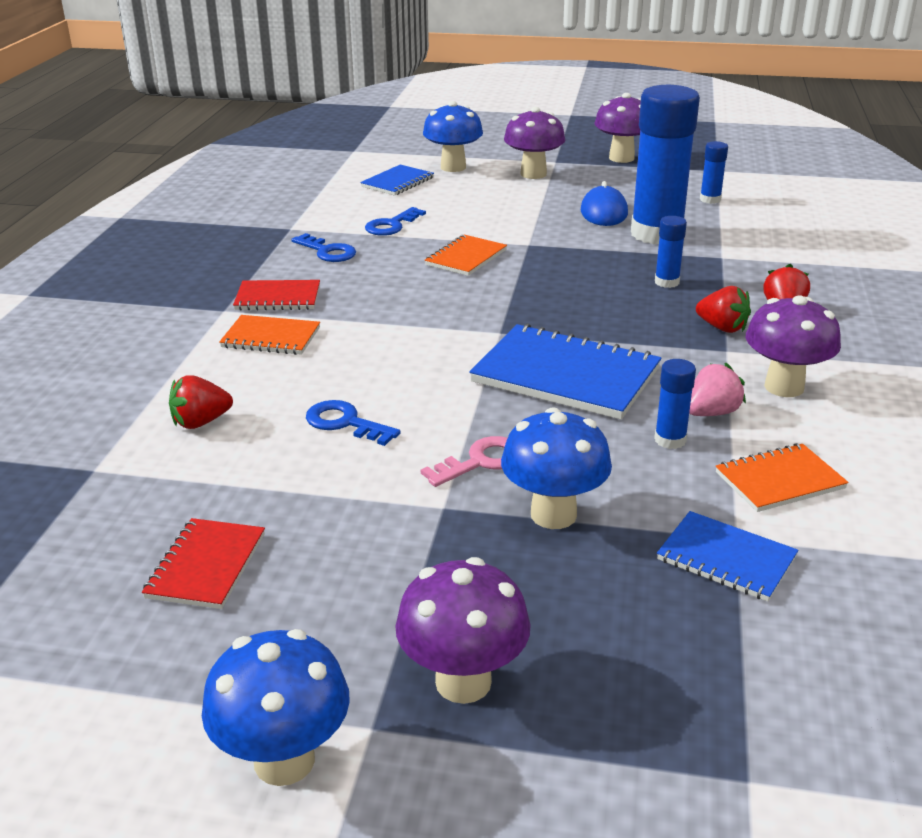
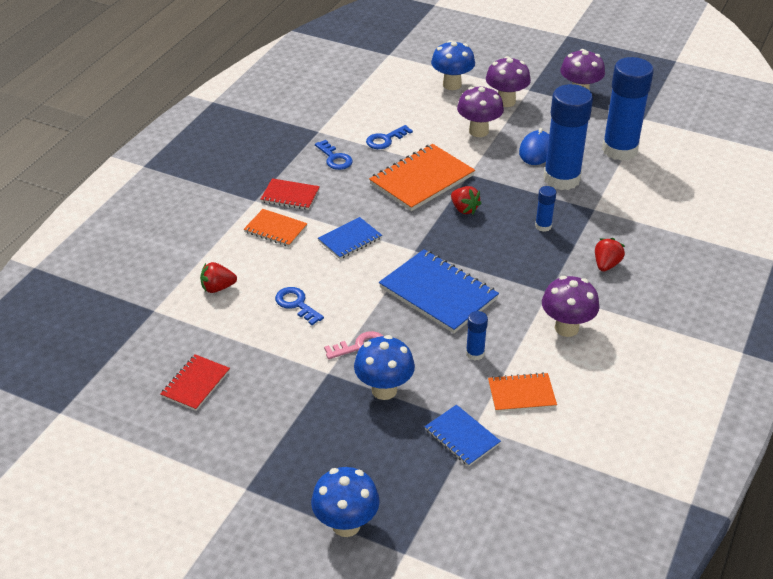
camera: 15 degrees right, 10 degrees up
blue mushroom [202,629,350,786] -> blue mushroom moved to [311,467,380,537]
blue notebook [360,165,434,196] -> blue notebook moved to [318,217,382,259]
purple mushroom [395,557,531,704] -> purple mushroom moved to [457,86,504,137]
orange notebook [425,235,507,276] -> orange notebook [369,144,475,211], size x1.77
pink strawberry [689,363,746,416] -> none
red strawberry [696,286,751,333] -> red strawberry moved to [451,186,482,214]
blue glue stick [700,141,728,204] -> blue glue stick [602,57,654,161], size x2.33

